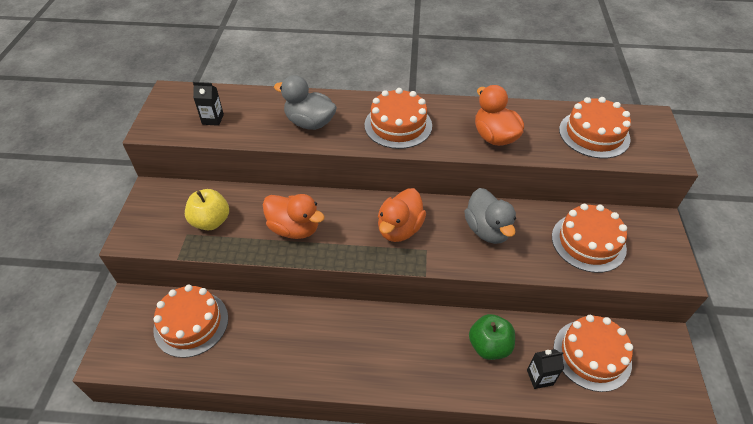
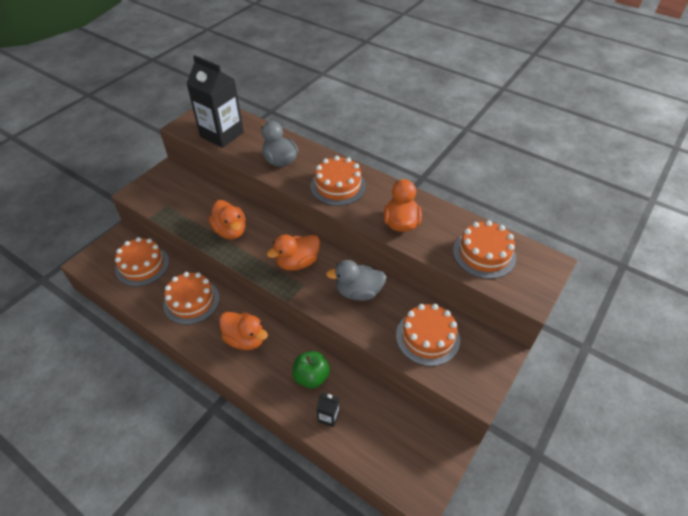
camera: 30 degrees right, 0 degrees up
yellow apple [185,189,229,230] -> none
black carton [193,82,224,126] -> black carton [186,55,244,148], size x2.35
grey duck [464,188,516,244] -> grey duck turned 75 degrees clockwise [326,260,387,301]
orange cake [553,315,633,392] -> orange cake moved to [163,272,220,325]
none -> orange duck [219,312,268,350]

